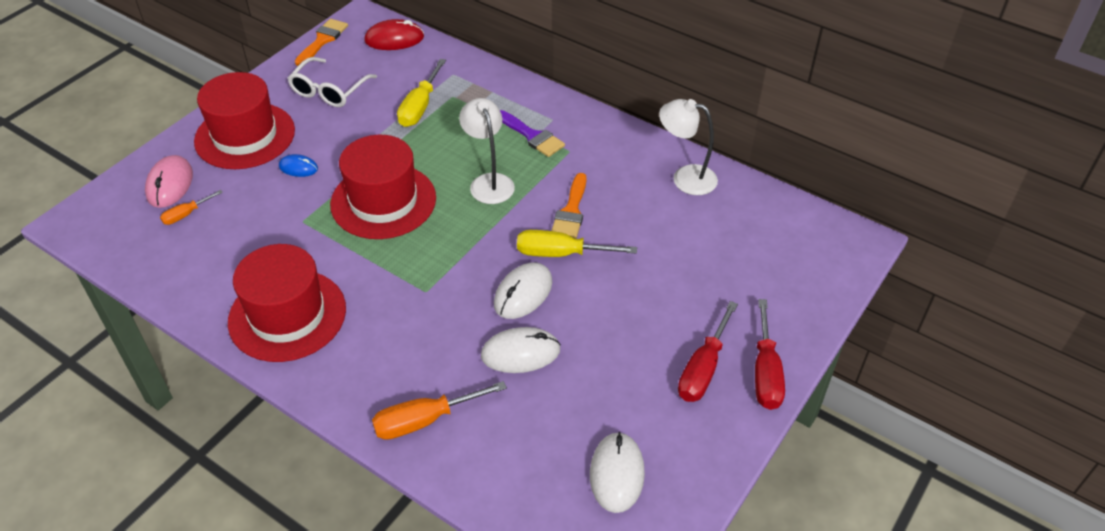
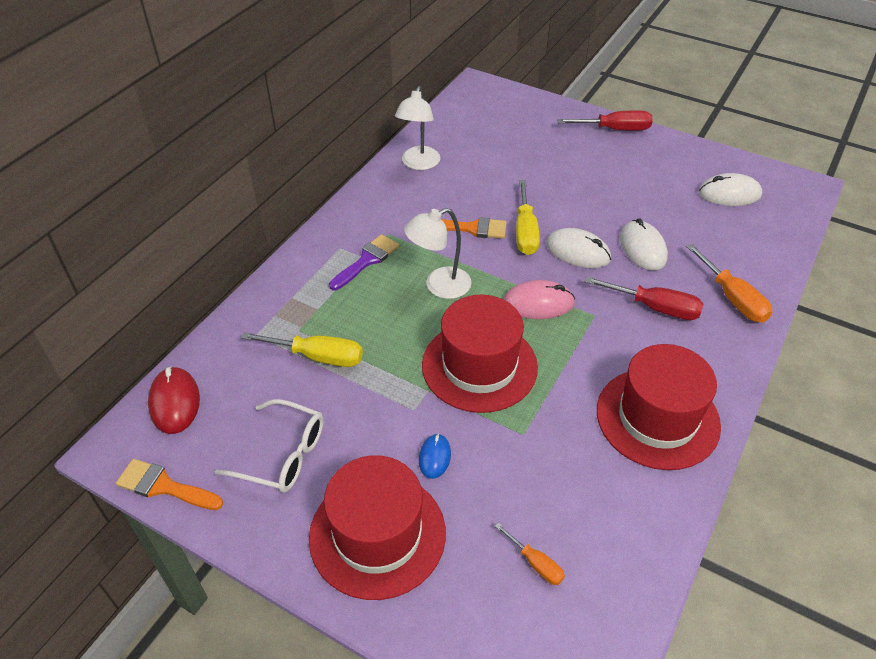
camera: 95 degrees left, 0 degrees up
pink mouse [145,155,193,208] -> pink mouse moved to [503,280,575,319]
red screwdriver [678,301,738,402] -> red screwdriver moved to [584,276,703,320]

